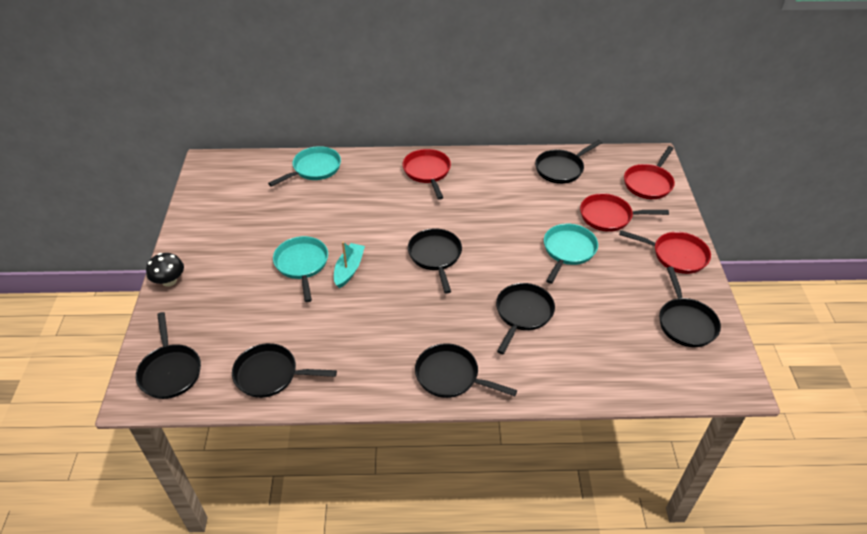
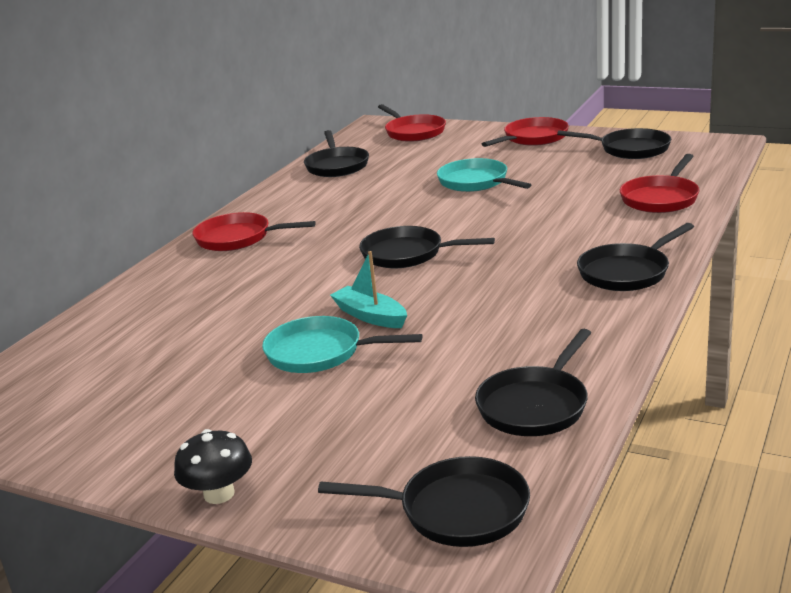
camera: 60 degrees left, 20 degrees down
turquoise pan [268,146,341,187] -> none
black pan [496,283,555,354] -> none
red pan [580,193,669,232] -> red pan moved to [620,154,700,213]

